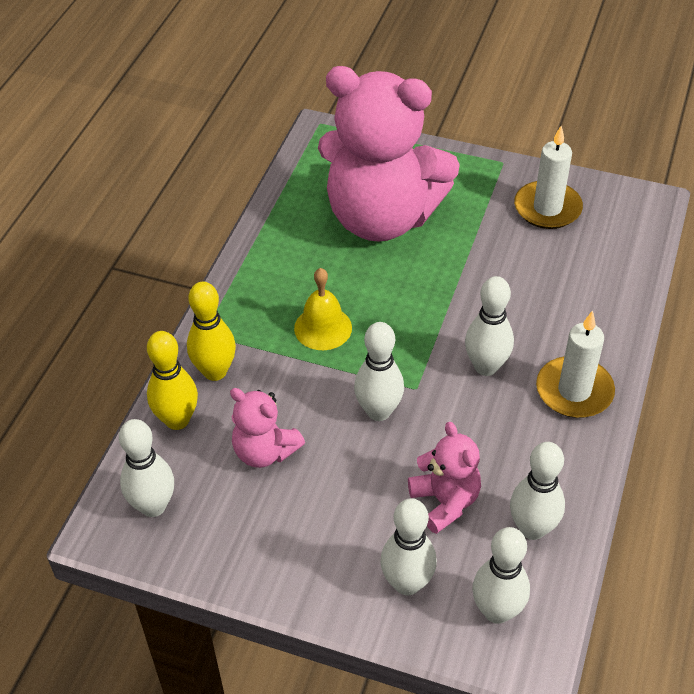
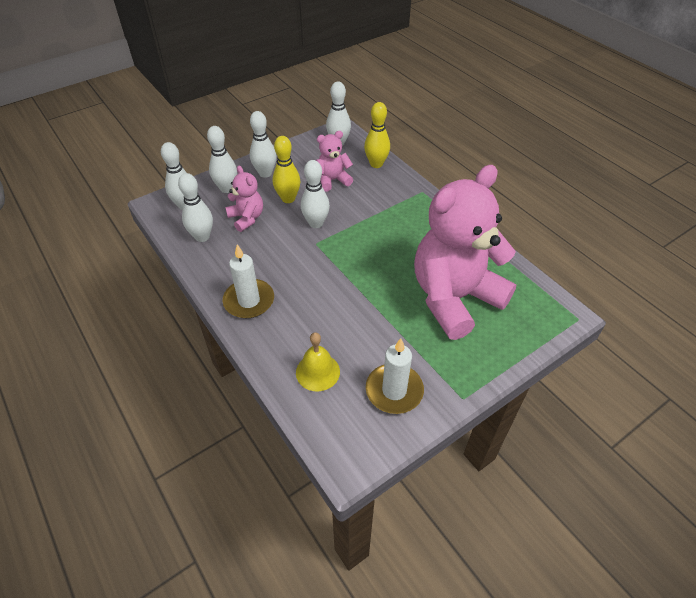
camera: 125 degrees right, 0 degrees up
yellow bowling pin [187,282,236,381] -> yellow bowling pin moved to [273,136,300,203]
yellow bell [294,268,352,350] -> yellow bell moved to [296,332,340,391]
pink teddy bear [408,422,481,534] -> pink teddy bear turned 135 degrees counterclockwise [225,166,263,232]
white bowling pin [465,276,514,376] -> white bowling pin moved to [250,111,276,178]

